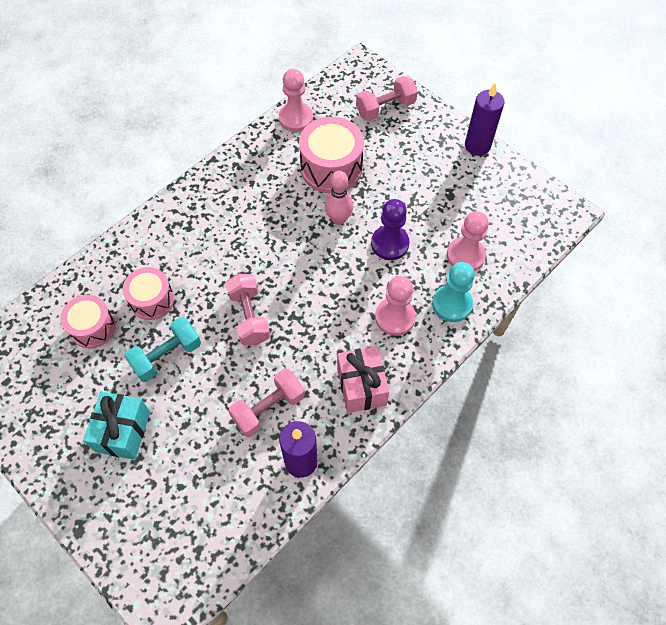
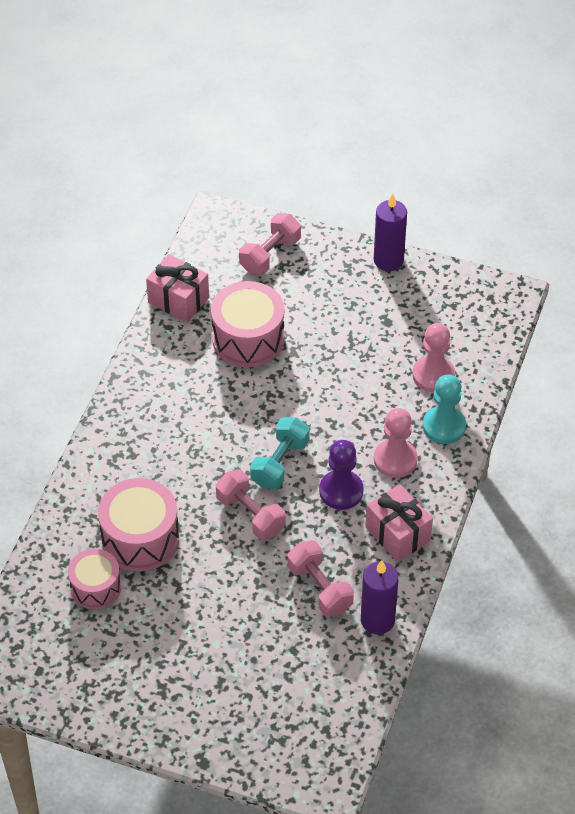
camera: 25 degrees left, 10 degrees down
turquoise gift [83,391,150,460] -> none
pink drum [123,267,174,320] -> pink drum [98,478,179,572], size x1.56
turquoise dumbbell [124,317,201,382] -> turquoise dumbbell moved to [250,417,310,489]
pink dumbbell [228,369,305,437] -> pink dumbbell turned 60 degrees counterclockwise [287,540,354,617]
pink pawn [279,69,313,132] -> pink gift [146,254,209,323]
pink bowling pin [325,171,353,225] -> none
purple pawn [371,199,410,260] -> purple pawn moved to [319,440,364,510]

